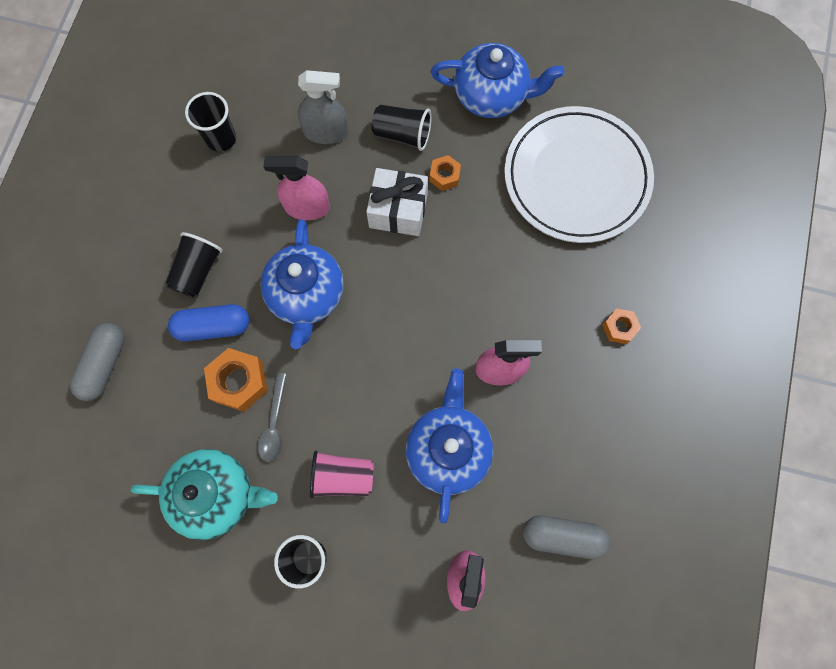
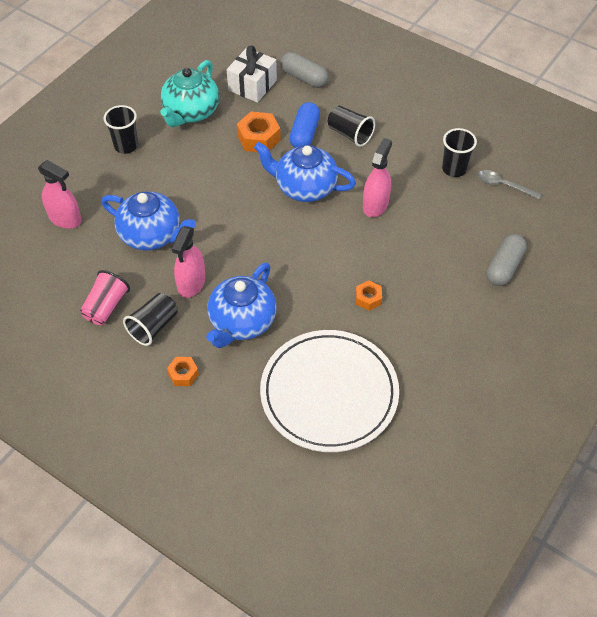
camera: 110 degrees right, 20 degrees down
grey spoon [258,373,287,462] -> grey spoon moved to [478,170,541,199]
grey spray bottle [298,70,348,144] -> none
pink cup [310,451,374,498] -> pink cup moved to [80,270,130,325]
white gift [366,168,428,236] -> white gift moved to [227,45,277,103]
black cup [372,105,432,151] -> black cup moved to [123,293,178,346]
blue teapot [431,43,564,118] -> blue teapot moved to [206,262,277,348]
grey capsule [523,516,610,559] -> grey capsule moved to [486,234,527,286]

